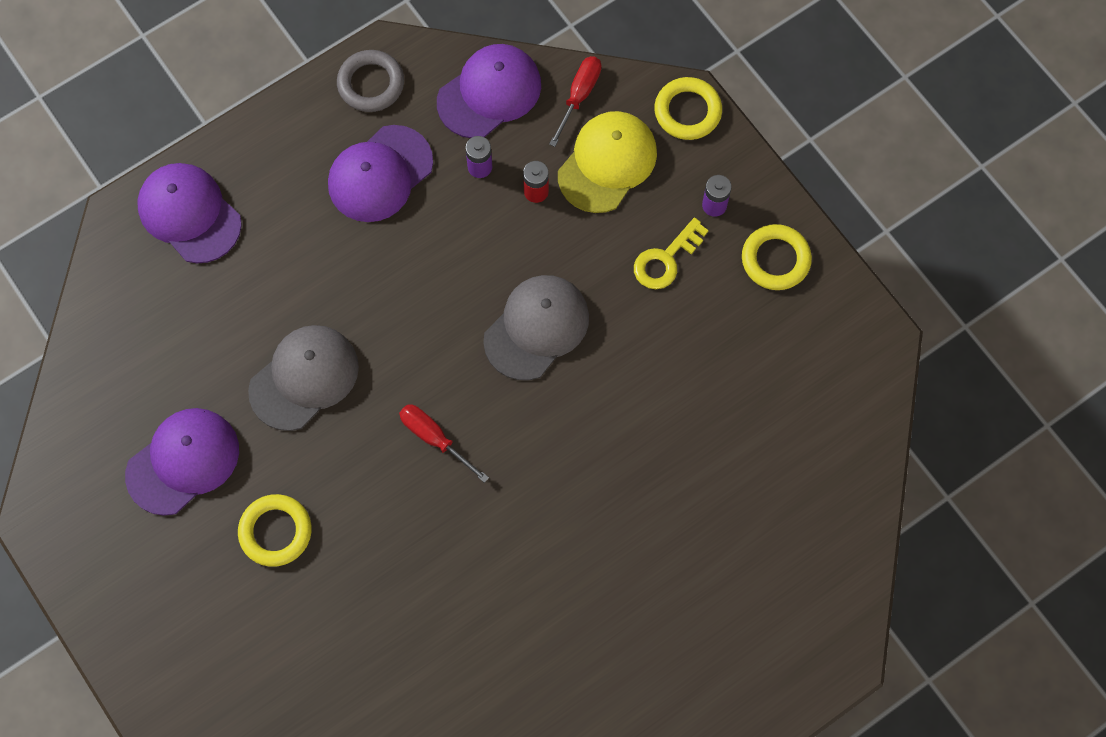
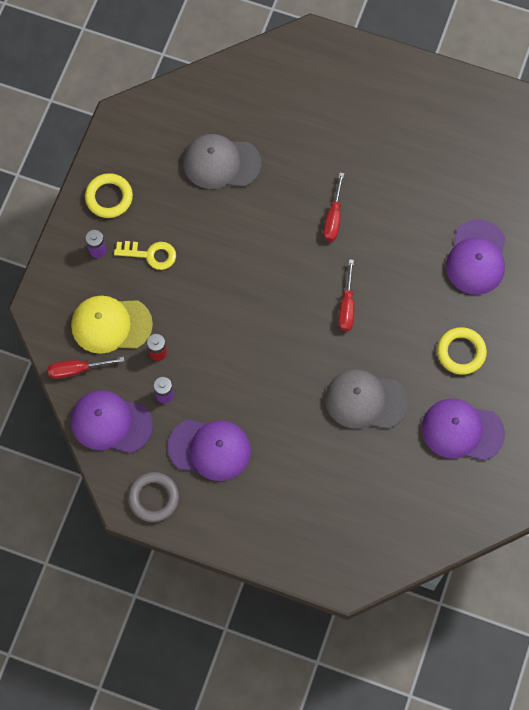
camera: 125 degrees left, 0 degrees up
purple cap [137,163,242,263] -> purple cap moved to [446,219,506,295]
grey cap [483,275,589,380] -> grey cap moved to [183,134,262,189]
yellow ring [654,77,722,140] -> none
none -> red screwdriver [323,173,344,241]

